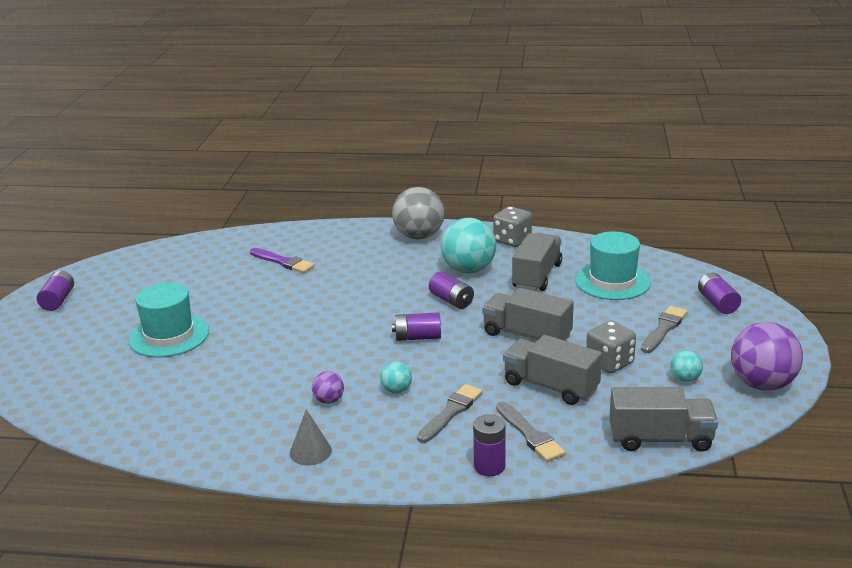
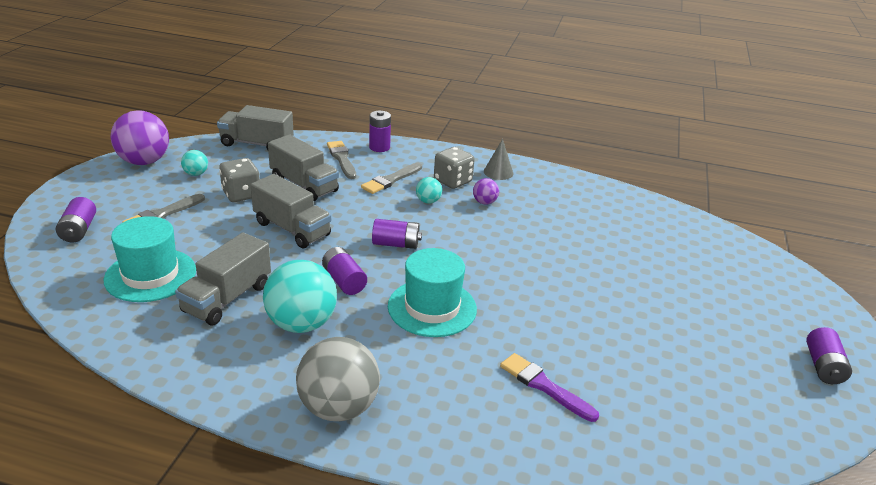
camera: 175 degrees left, 5 degrees up
turquoise hat [128,283,209,357] -> turquoise hat moved to [388,248,477,337]
grey dice [493,206,532,247] -> grey dice moved to [434,147,475,189]

